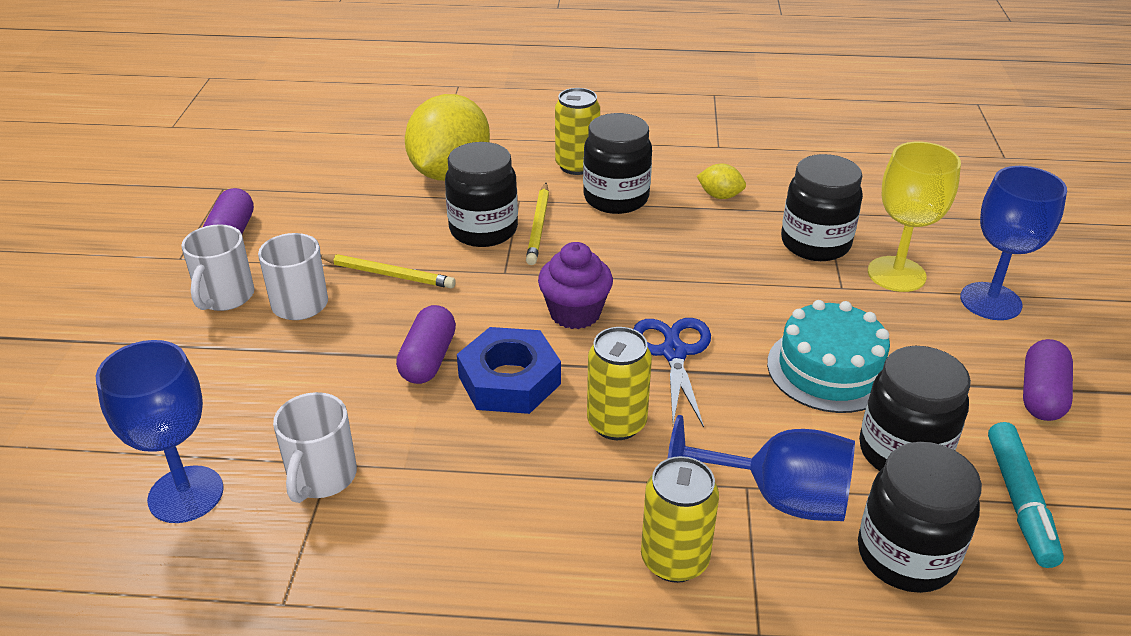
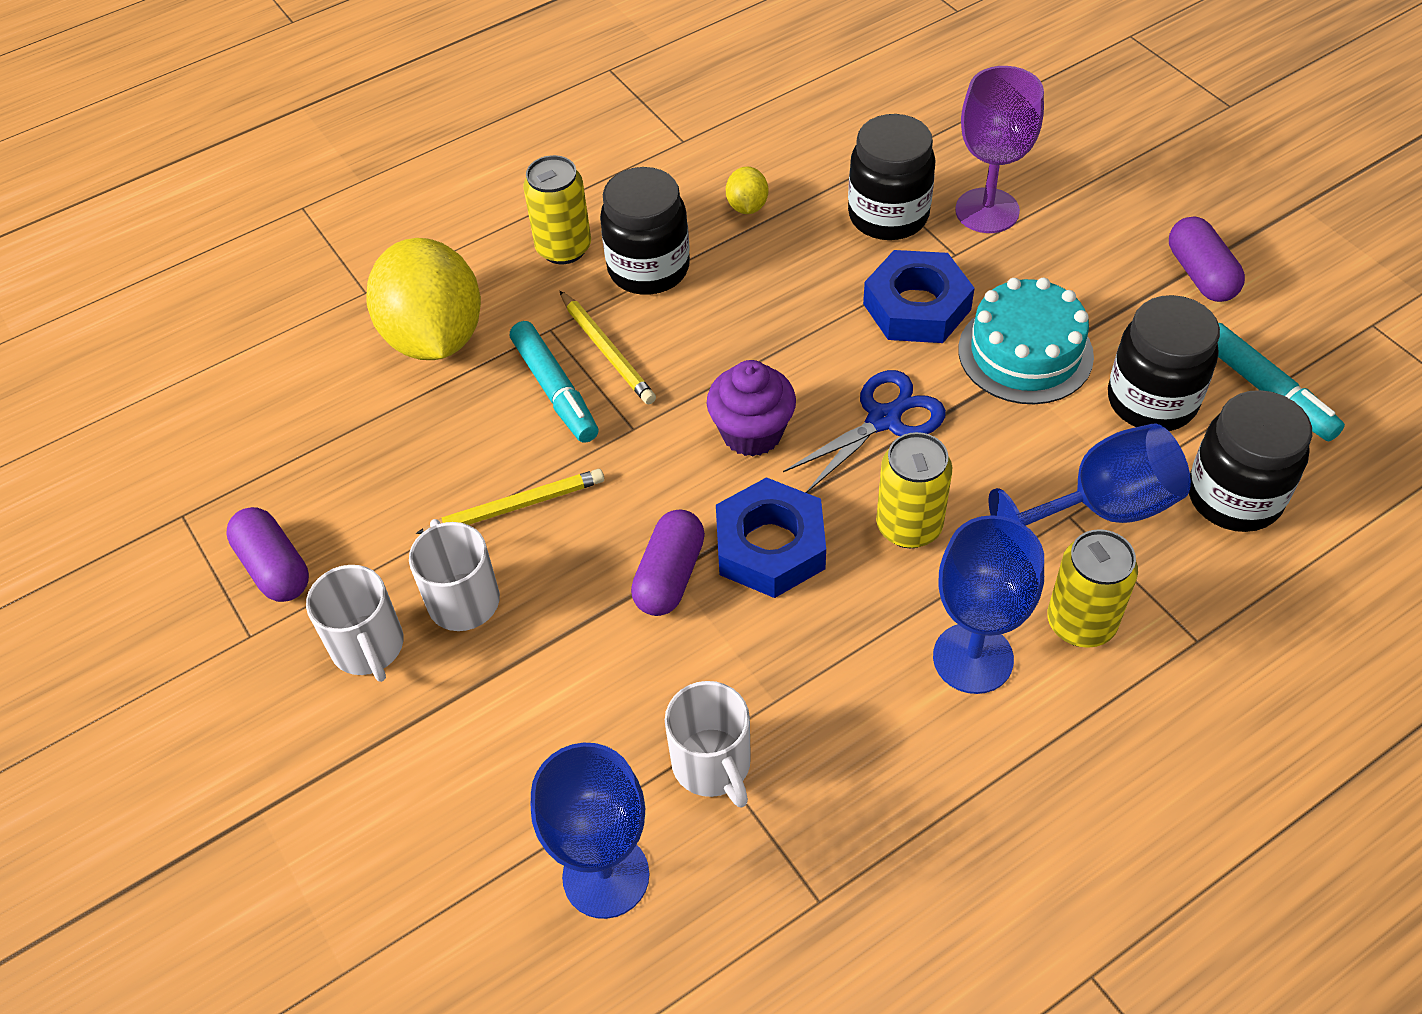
camera: 35 degrees left, 15 degrees up
purple capsule [396,305,456,384] -> purple capsule turned 45 degrees clockwise [631,509,705,616]
black jar [445,142,518,247] -> turquoise marker [510,321,599,443]
blue scissors [633,318,711,428] -> blue scissors turned 90 degrees clockwise [783,370,946,493]
yellow lemon [697,164,746,199] -> yellow lemon turned 75 degrees counterclockwise [726,166,768,214]
yellow goblet [868,142,961,292] -> purple goblet [955,66,1044,233]
blue goblet [960,166,1067,320] -> blue goblet moved to [933,515,1044,694]
none -> blue nut [863,250,975,343]

